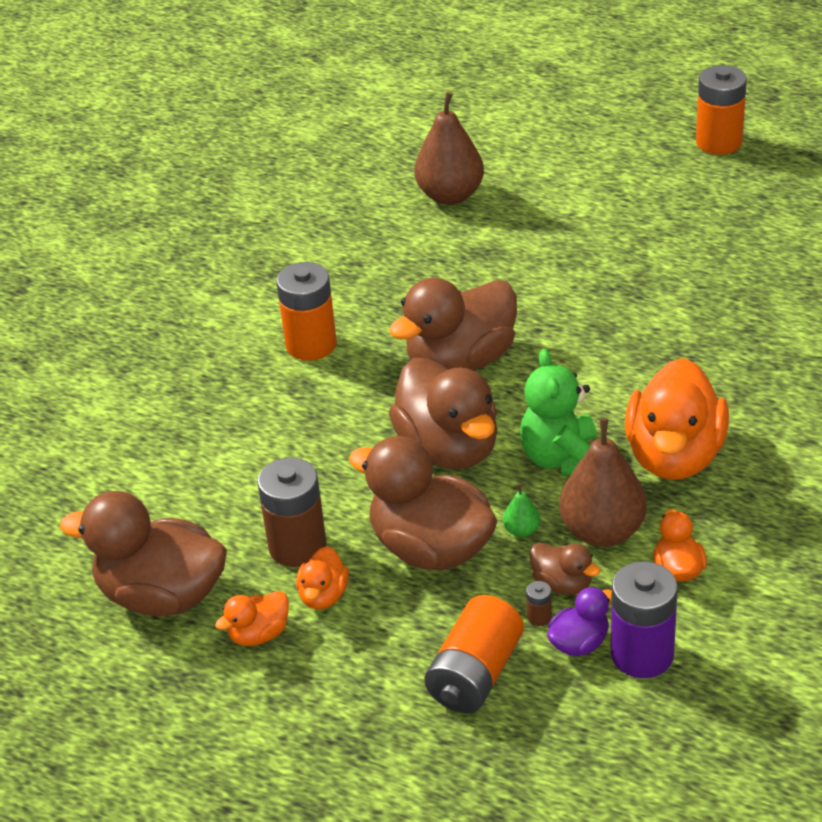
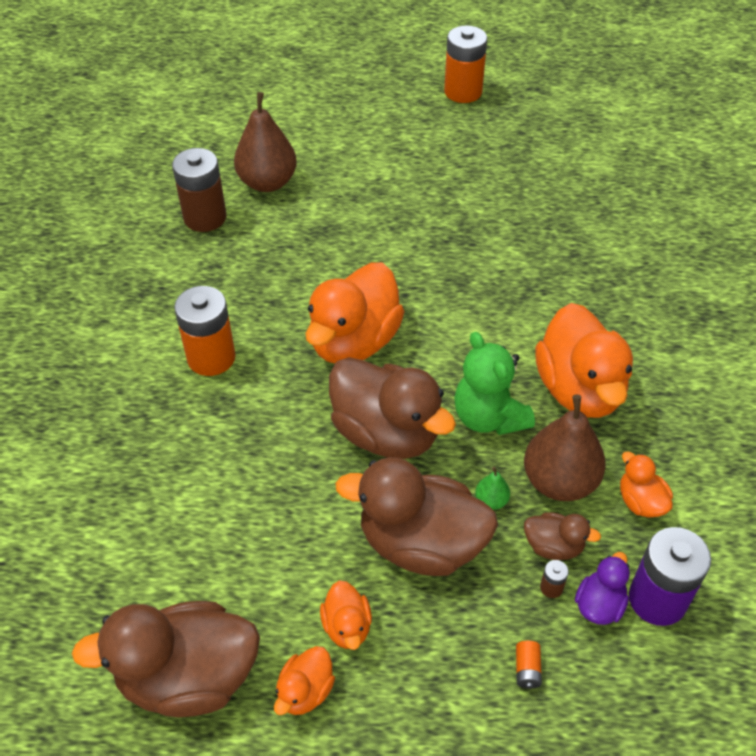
camera: 25 degrees left, 10 degrees up
brown battery [257,458,326,567] -> brown battery moved to [172,148,226,232]
brown duck [389,278,517,371] -> orange duck [305,262,405,363]
orange battery [424,595,524,713] -> orange battery [516,641,542,689], size x0.40

